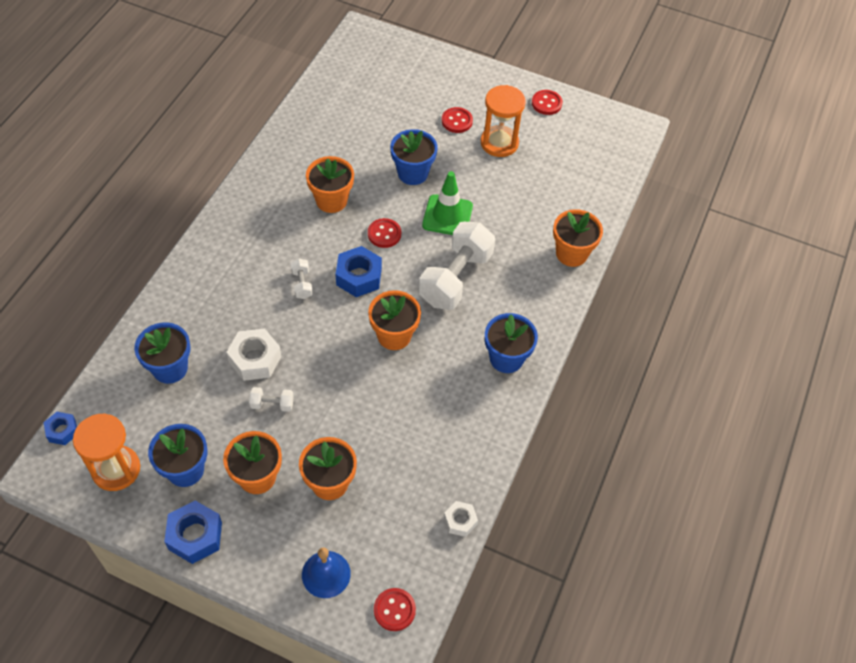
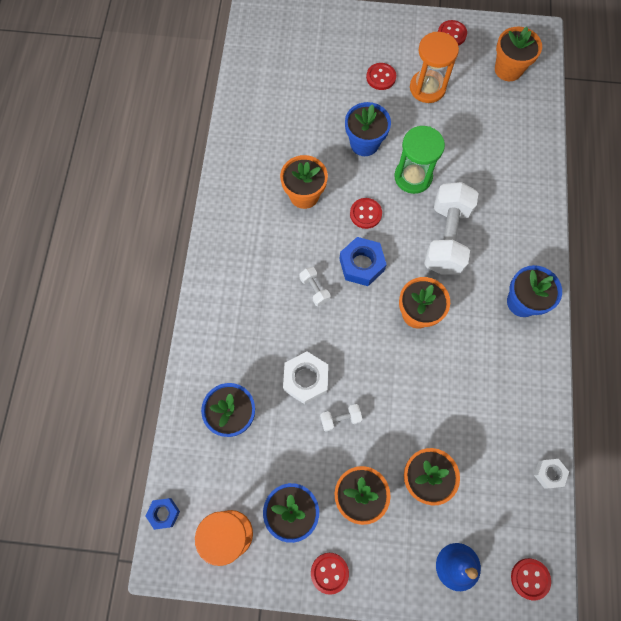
camera: 15 degrees left, 15 degrees up
blue nut [164,500,222,564] -> red button [311,553,349,595]
green traffic cone [422,171,473,235] -> green hourglass [394,126,445,194]
orange flower pot [553,209,603,267] -> orange flower pot moved to [495,27,542,81]

